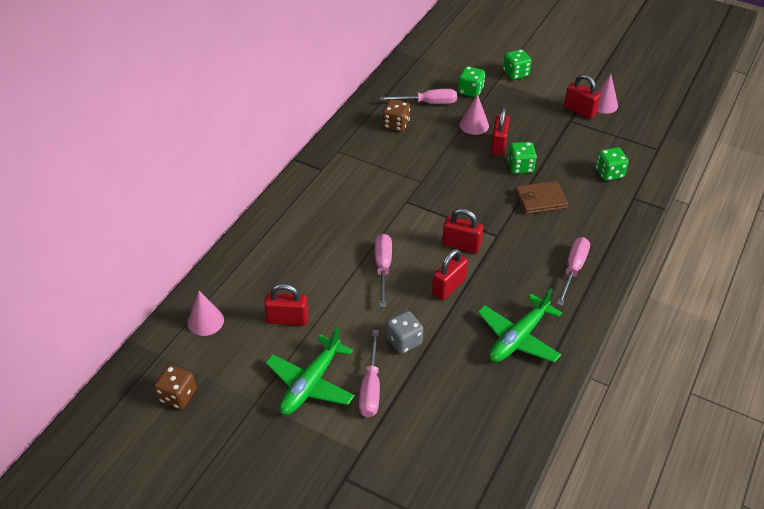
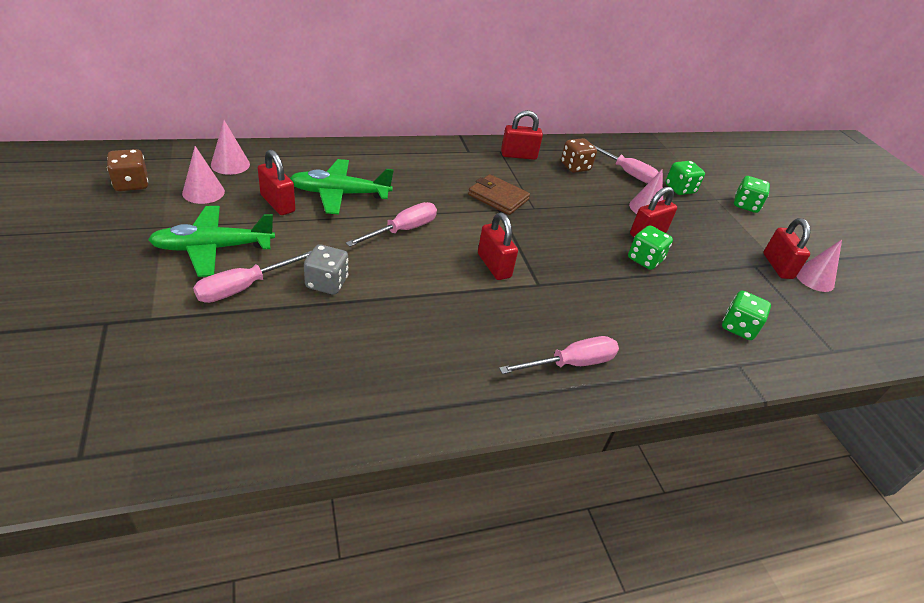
camera: 40 degrees right, 5 degrees down
red padlock [432,249,468,300] -> red padlock moved to [501,110,543,160]
green plane [478,288,562,363] -> green plane moved to [290,159,394,214]
brown wallet [515,181,568,214] -> brown wallet moved to [468,174,530,215]
none -> pink cone [182,146,225,204]

